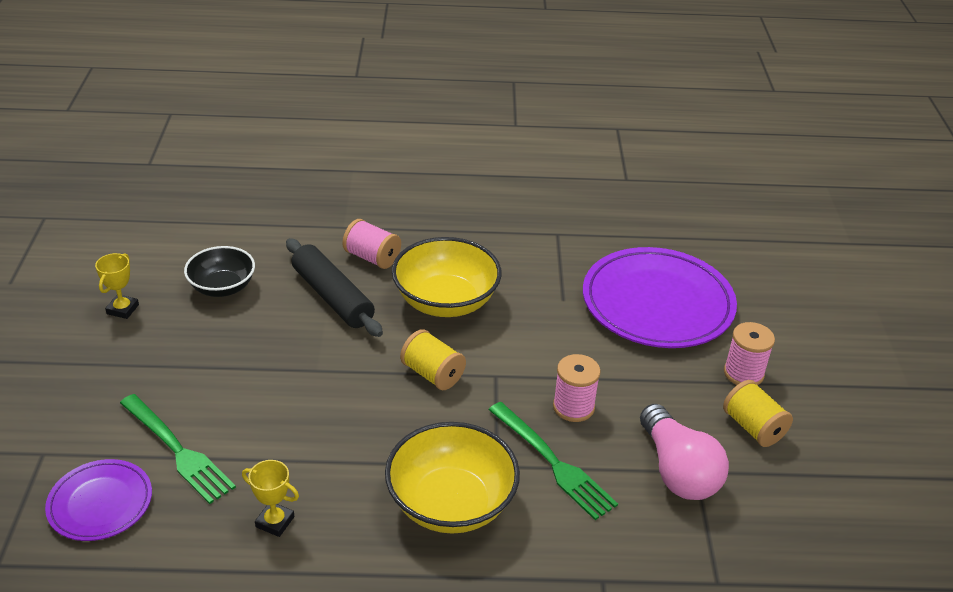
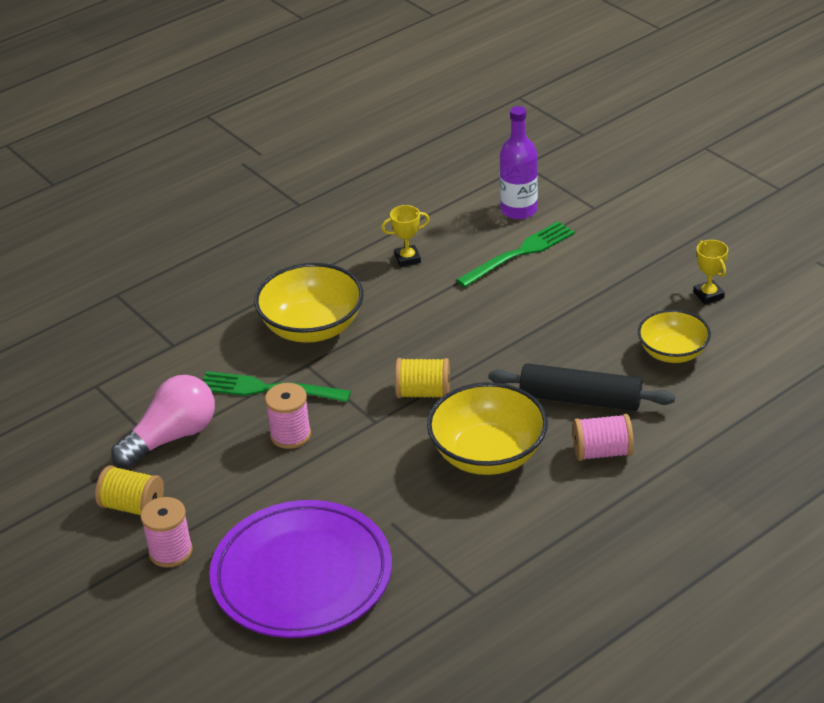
camera: 145 degrees right, 0 degrees up
purple plate [45,459,152,541] -> purple bottle [500,106,538,219]
green fork [120,394,236,504] -> green fork turned 135 degrees clockwise [456,221,575,287]
black bowl [184,246,255,297] -> yellow bowl [638,309,711,363]
pink light bulb [640,404,729,500] -> pink light bulb turned 105 degrees clockwise [111,375,215,468]

